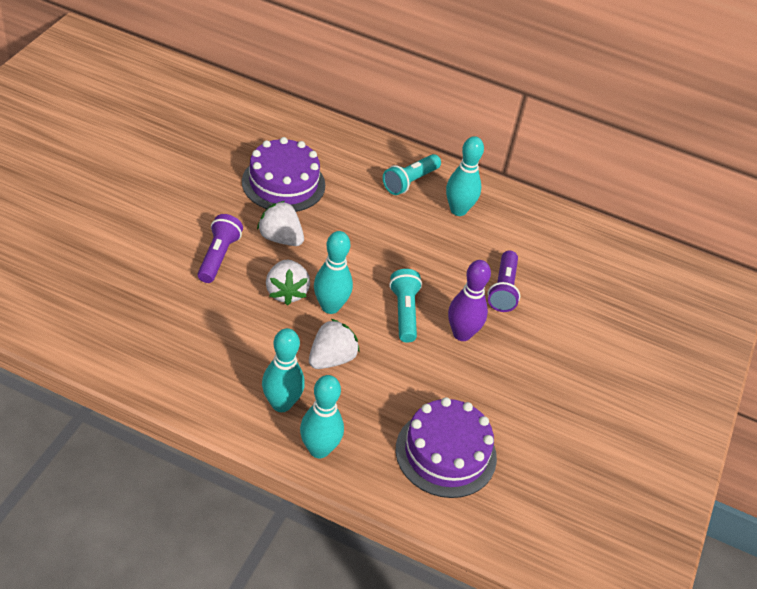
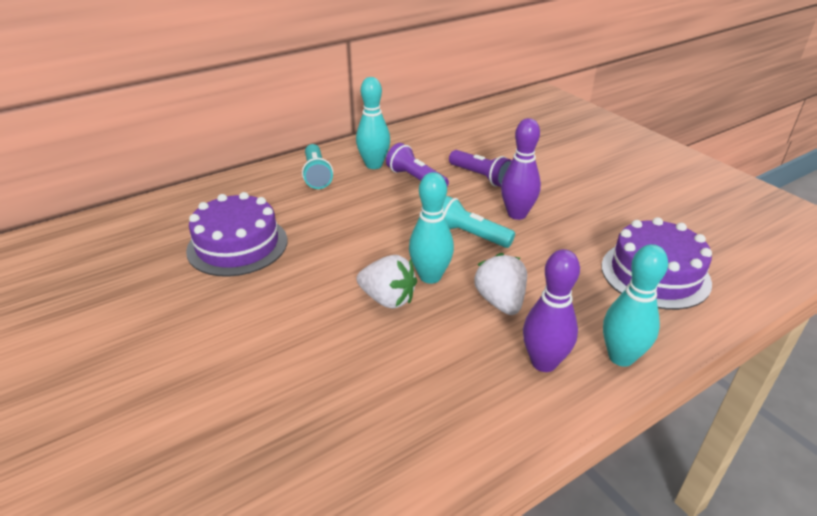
camera: 50 degrees left, 10 degrees down
purple flashlight [197,214,243,283] -> purple flashlight moved to [386,143,449,187]
white strawberry [257,201,304,246] -> none
turquoise bowling pin [262,328,305,412] -> purple bowling pin [523,249,580,372]

